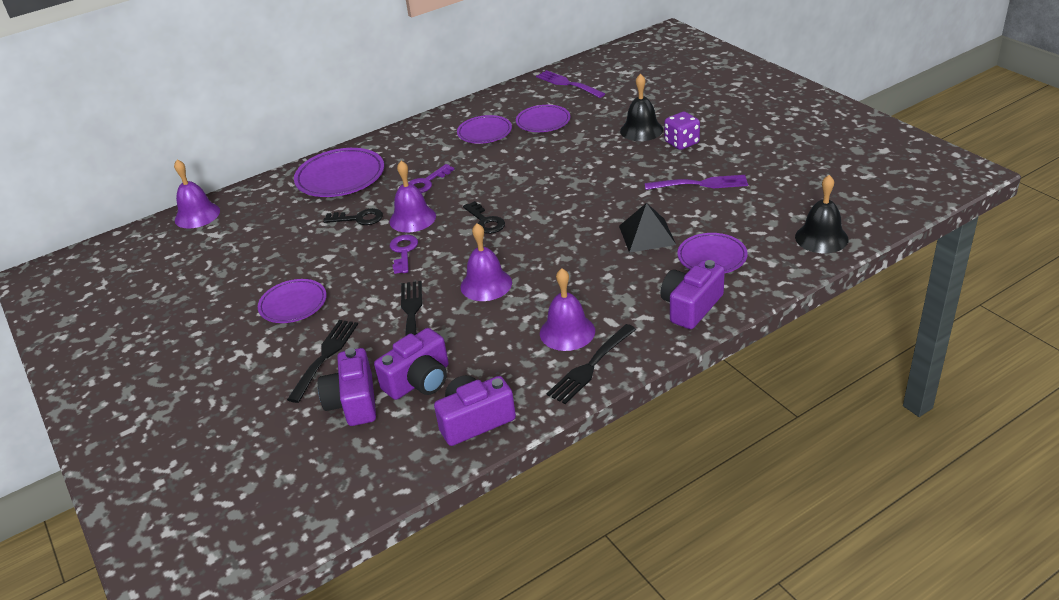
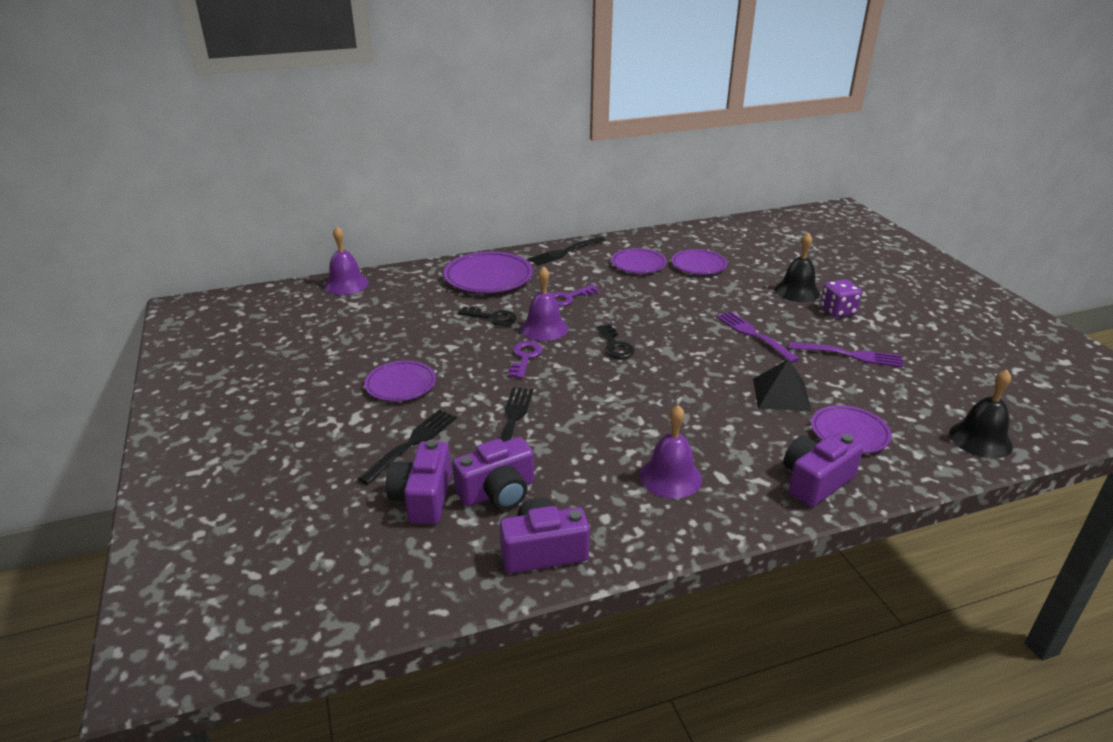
camera: 10 degrees right, 5 degrees down
purple bell [461,223,512,301] -> none
purple fork [536,70,605,98] -> purple fork moved to [717,311,800,363]
black fork [547,324,636,404] -> black fork moved to [528,237,606,265]

